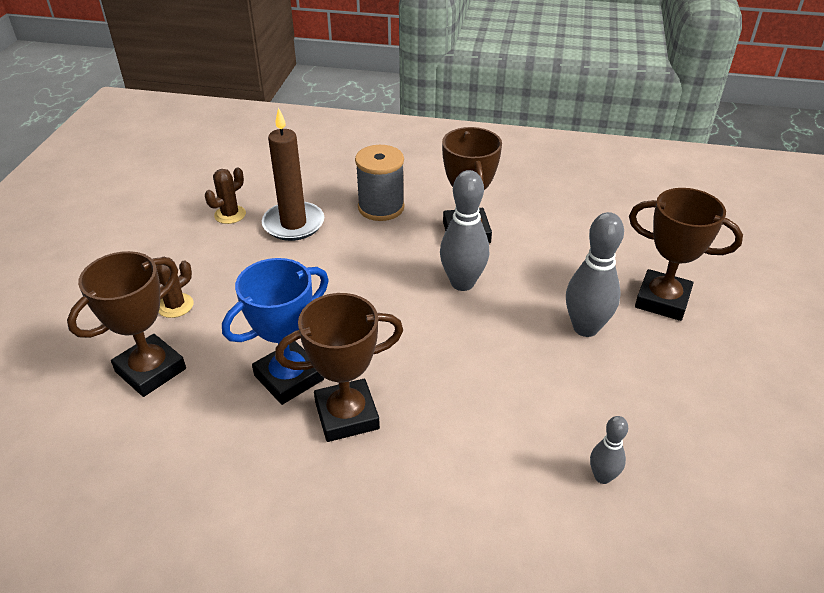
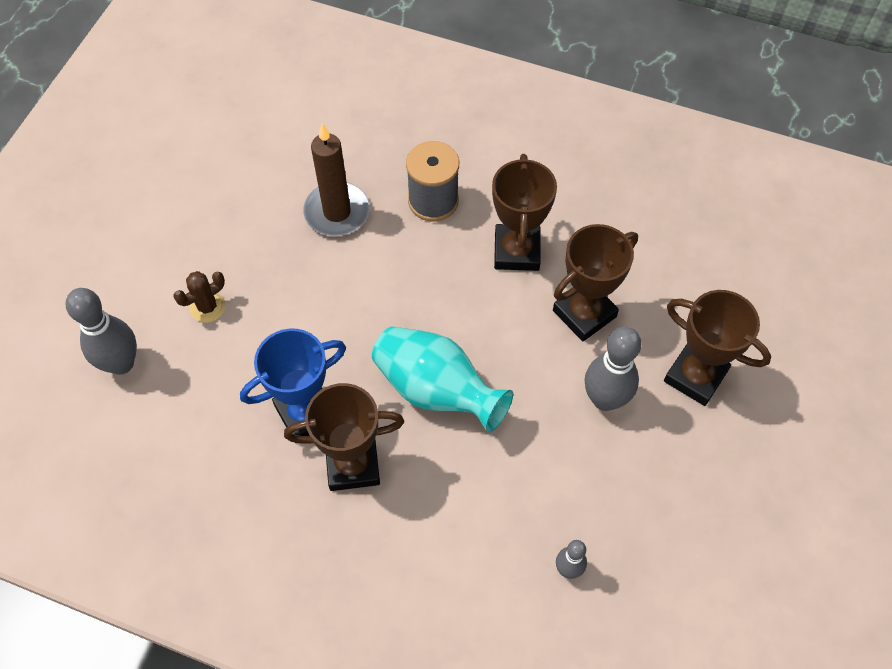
camera: 10 degrees right, 20 degrees up
brown trophy [67,251,186,397] -> brown trophy moved to [553,224,638,341]
brown cactus [205,167,246,224] -> none
grey bowling pin [440,170,489,291] -> grey bowling pin moved to [66,288,137,375]
none -> turquoise vase [372,326,513,433]

